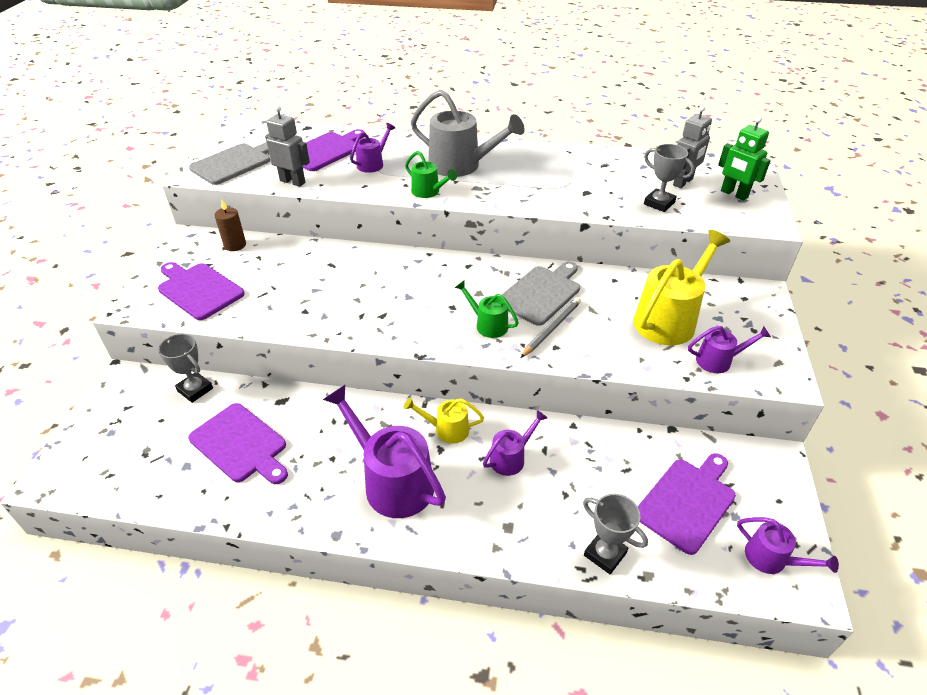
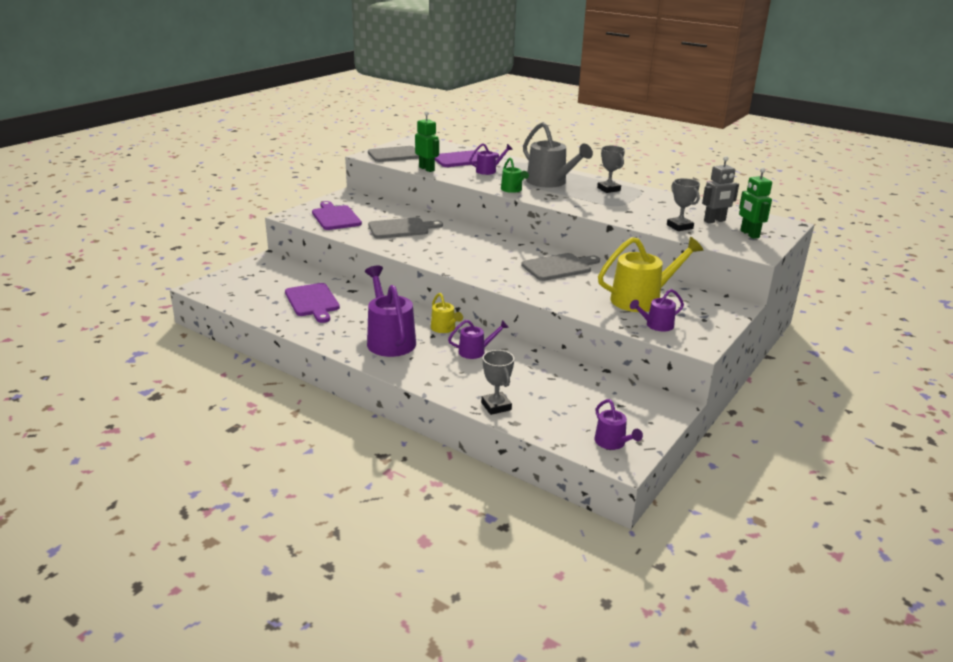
camera: 25 degrees right, 15 degrees down
grey trophy [158,334,213,403] -> grey trophy moved to [597,146,625,193]
brown candle [214,200,246,251] -> none
grey robot [265,105,310,187] -> green robot [415,111,439,172]
yellow watering can [404,397,484,444] -> yellow watering can turned 150 degrees counterclockwise [431,293,463,333]
green watering can [455,281,519,338] -> none
grey pencil [520,297,581,358] -> none
purple cutting board [638,453,736,555] -> none
purple watering can [688,326,771,373] -> purple watering can turned 135 degrees clockwise [630,289,684,332]
none -> grey cutting board [368,217,443,239]

